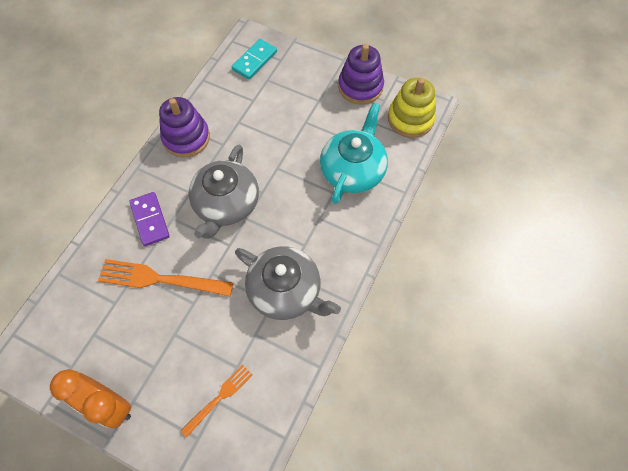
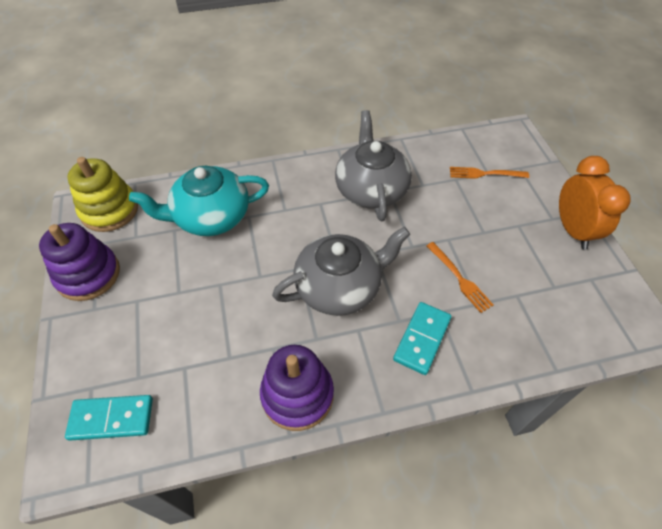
camera: 130 degrees left, 10 degrees down
orange fork [98,259,233,296] -> orange fork [427,242,494,313], size x0.58
purple domino [129,192,170,246] -> turquoise domino [393,302,452,375]

